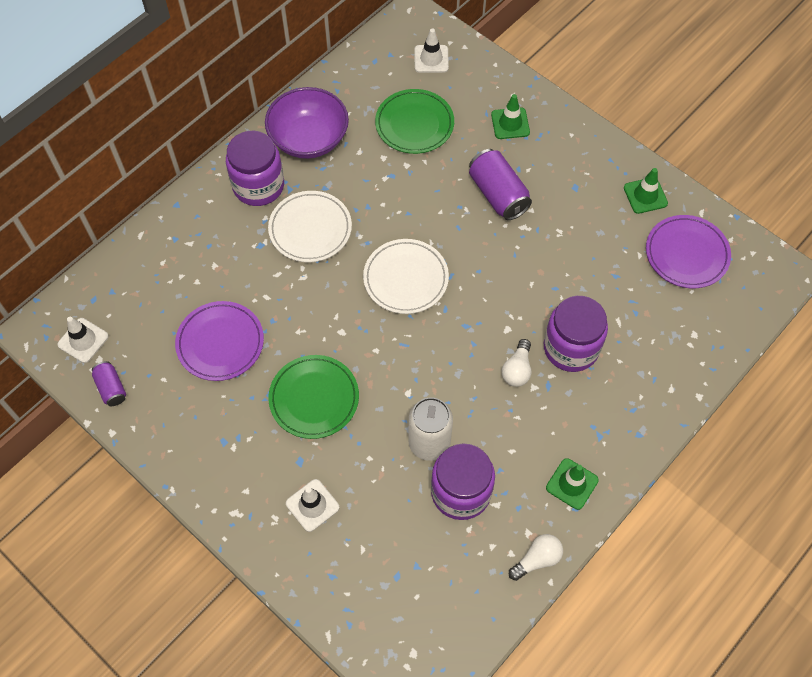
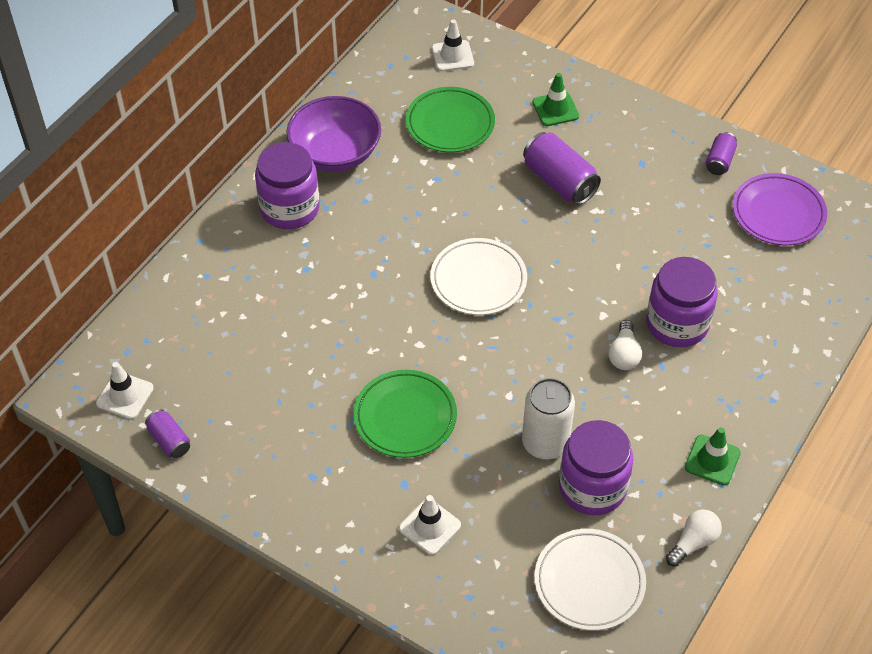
camera: 10 degrees left, 10 degrees down
purple plate [175,301,264,381] -> none
white plate [268,191,352,262] -> white plate moved to [534,529,646,631]
green traffic cone [624,168,668,214] -> purple can [705,132,737,175]

